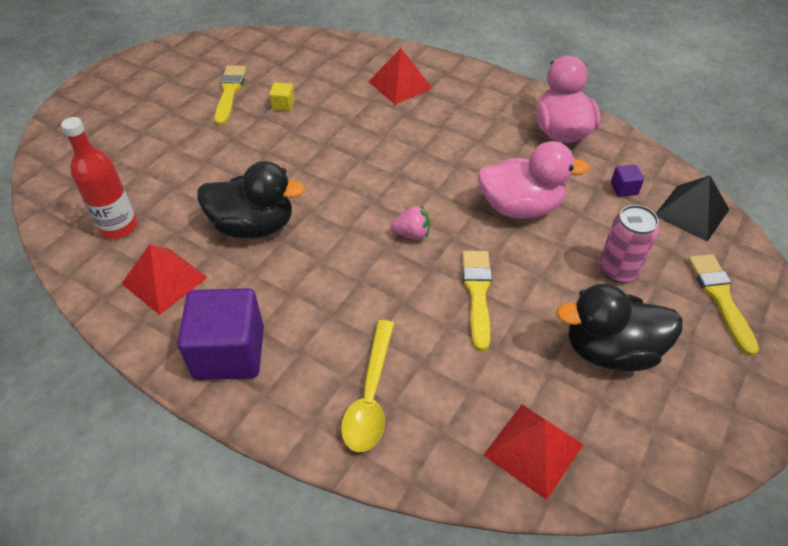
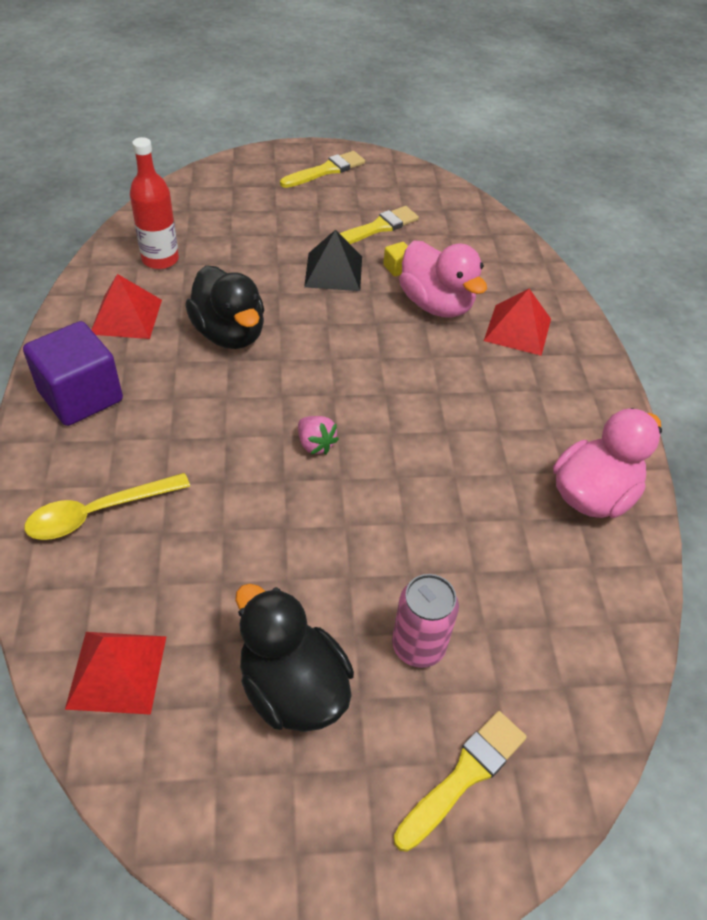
camera: 50 degrees right, 0 degrees up
yellow brush [462,251,492,351] -> yellow brush moved to [280,151,365,188]
pink duck [477,141,589,219] -> pink duck moved to [399,241,487,318]
purple cube [611,165,644,197] -> none
black pyramid [656,176,729,242] -> black pyramid moved to [304,230,362,291]

